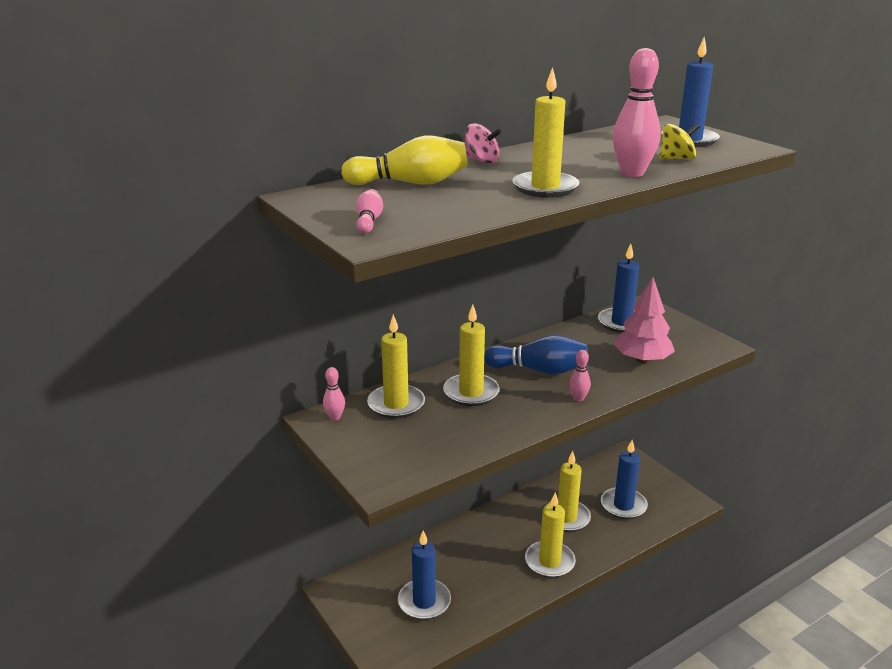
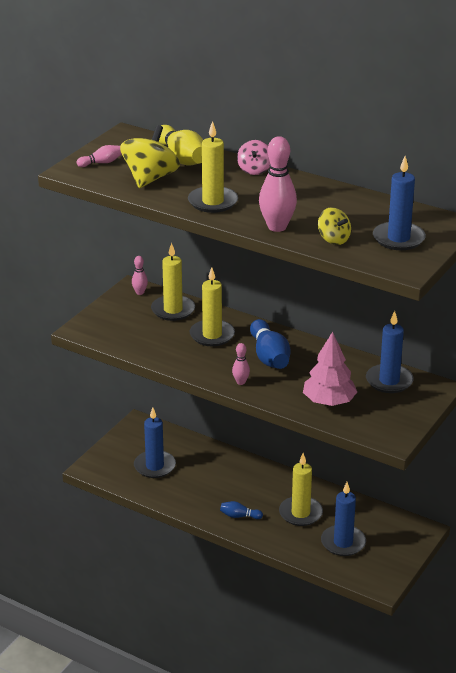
camera: 65 degrees right, 5 degrees up
yellow candle [525,492,576,578] -> blue bowling pin [220,501,263,519]
none -> yellow spinning top [120,125,180,188]

